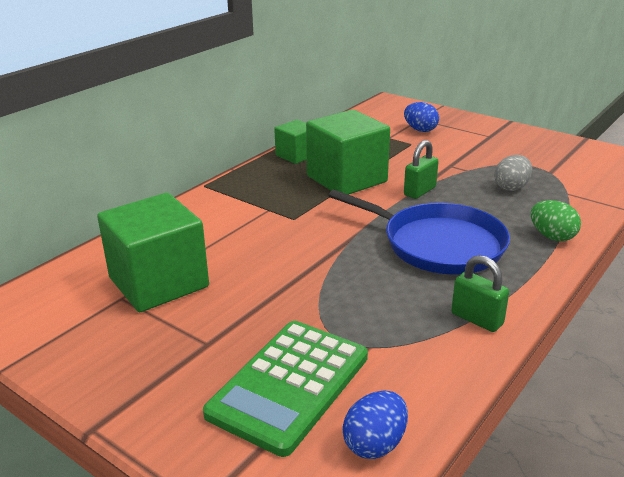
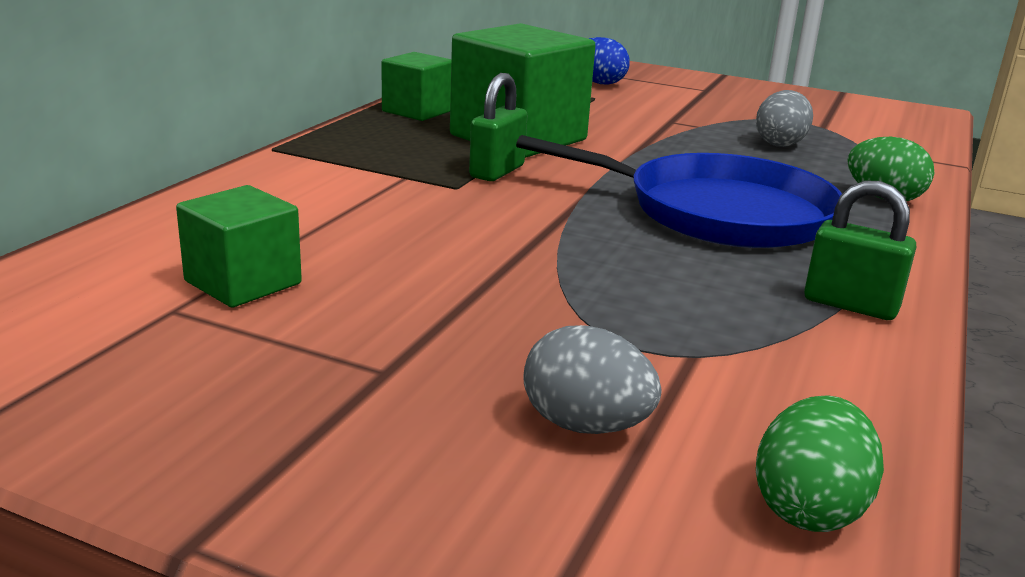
camera: 15 degrees left, 5 degrees down
green cube [97,193,209,312] -> green cube [176,185,302,307], size x0.56
green calculator [203,321,368,457] -> grey egg [523,325,661,434]
blue egg [343,390,408,459] -> green egg [756,395,884,532]
green padlock [404,140,439,199] -> green padlock moved to [469,73,527,181]

